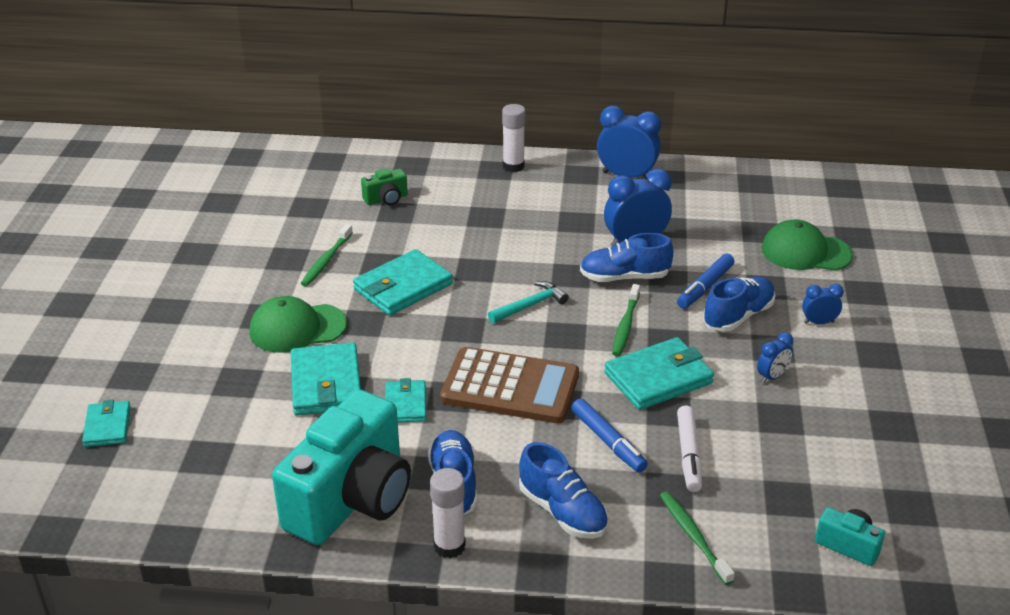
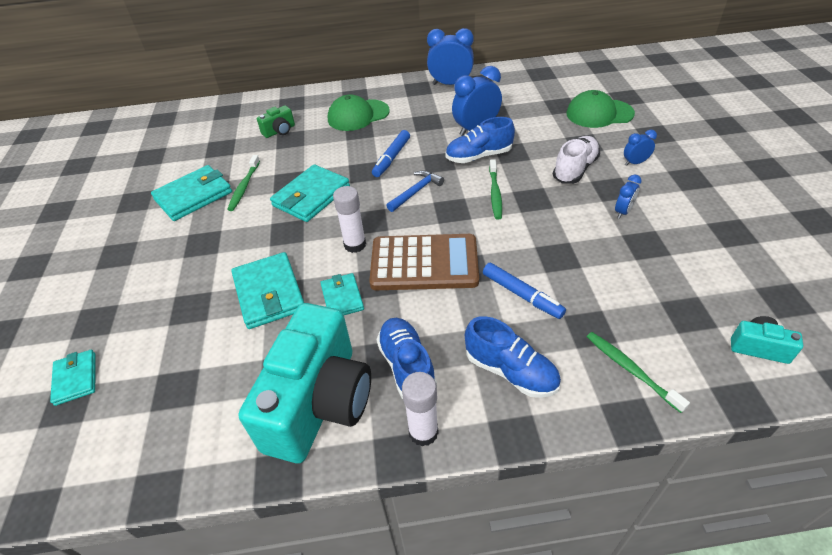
camera: 10 degrees left, 10 degrees up
green cap [249,296,347,353] -> green cap moved to [328,94,389,131]
turquoise hammer [488,281,569,323] -> blue hammer [386,170,444,212]
white glue stick [502,104,525,172] -> white glue stick moved to [333,186,366,253]
turquoise wallet [604,337,714,410] -> turquoise wallet moved to [151,165,232,221]
blue marker [677,254,734,309] -> blue marker moved to [372,130,410,177]
white marker [677,406,702,492] -> none
blue shoe [703,277,775,332] -> white shoe [553,136,600,184]

